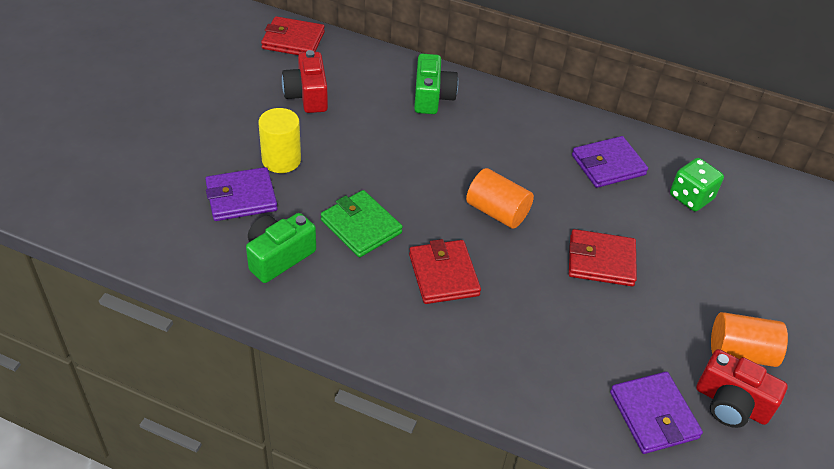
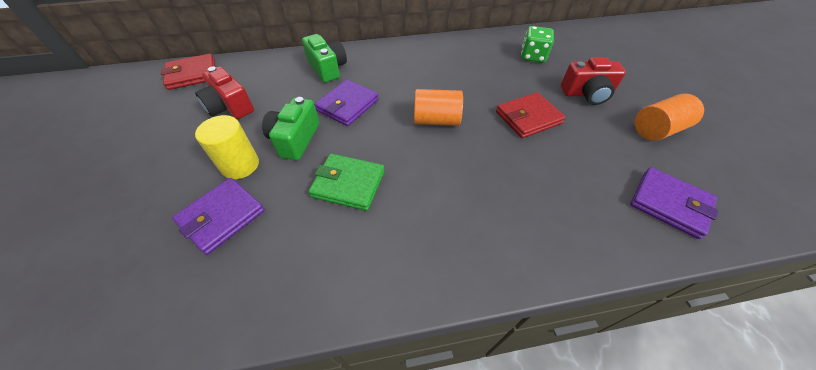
camera: 30 degrees left, 5 degrees up
green camera [246,213,316,283] -> green camera moved to [262,97,319,160]
red wallet [409,239,481,304] -> none
purple wallet [572,136,648,188] -> purple wallet moved to [314,79,379,126]
red camera [696,349,788,428] -> red camera moved to [561,57,626,105]

